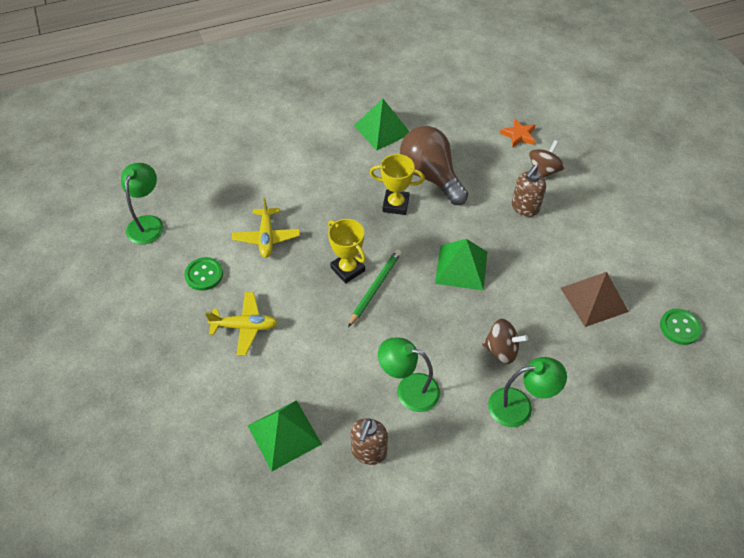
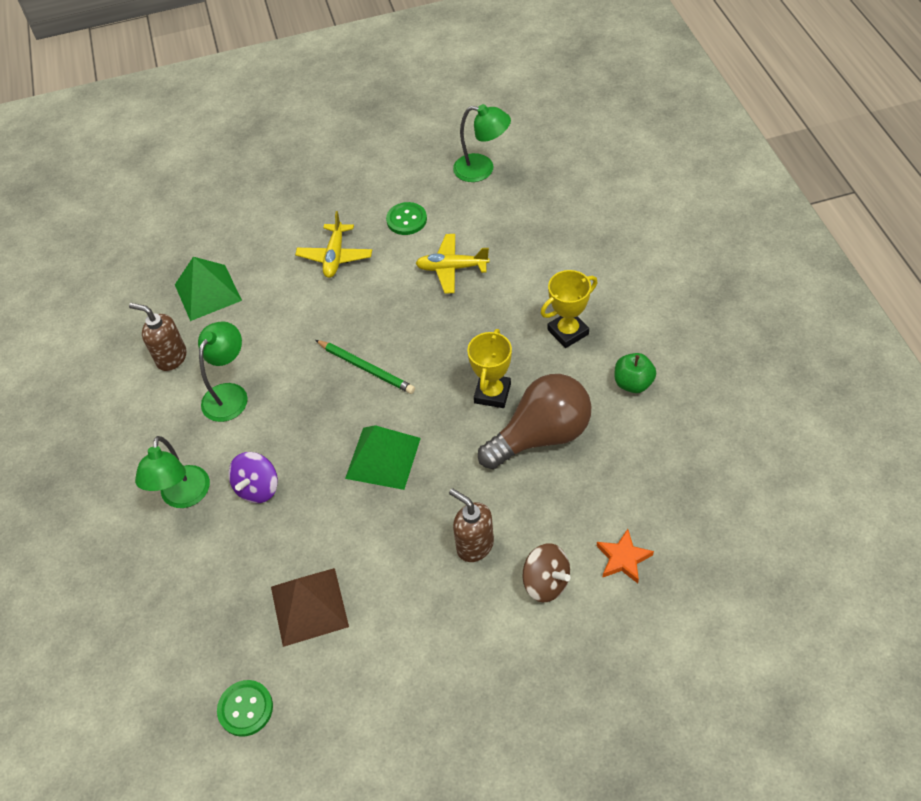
camera: 100 degrees right, 0 degrees up
yellow trophy [328,219,366,283] -> yellow trophy moved to [541,270,598,348]
green pyramid [354,99,410,151] -> green apple [615,353,656,393]
brown spinning top [482,319,528,364] -> purple spinning top [229,452,278,503]

